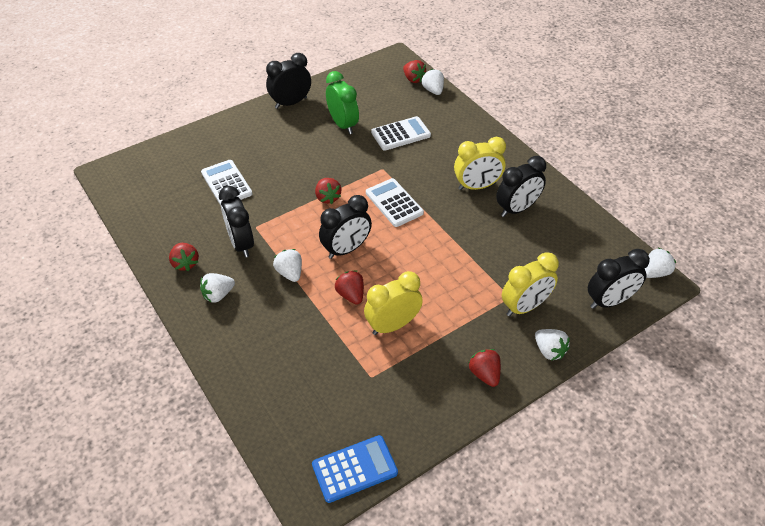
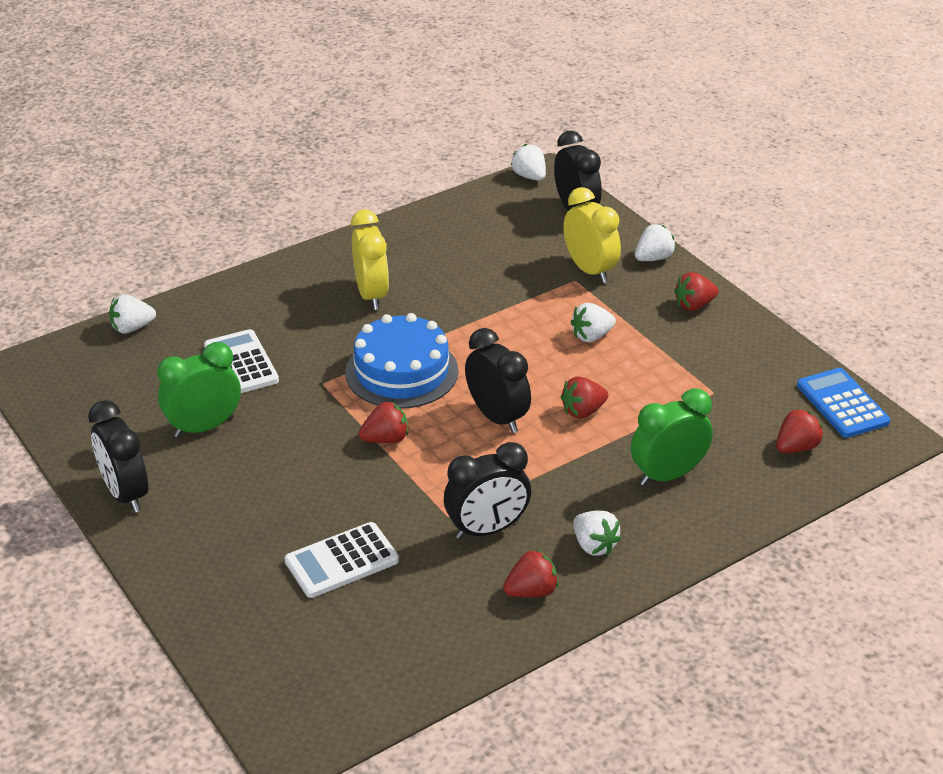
camera: 90 degrees left, 10 degrees down
white strawberry [273,249,302,282] -> white strawberry moved to [571,303,616,342]
yellow clock [364,271,423,335] -> none
white calculator [366,178,424,227] -> blue cake [345,313,459,409]
red strawberry [403,60,426,83] -> red strawberry moved to [776,409,823,453]
black clock [496,156,546,217] -> none
none -> green clock [631,389,713,486]

